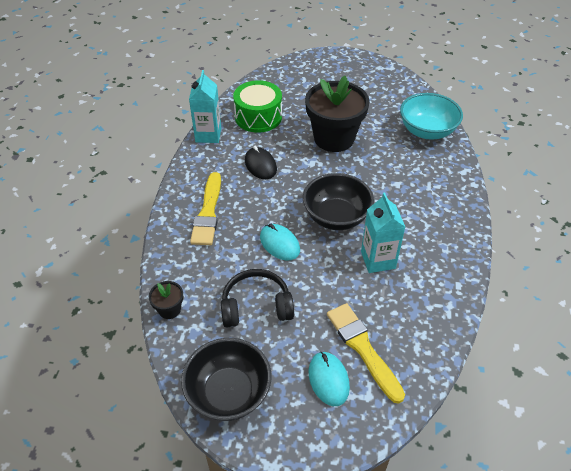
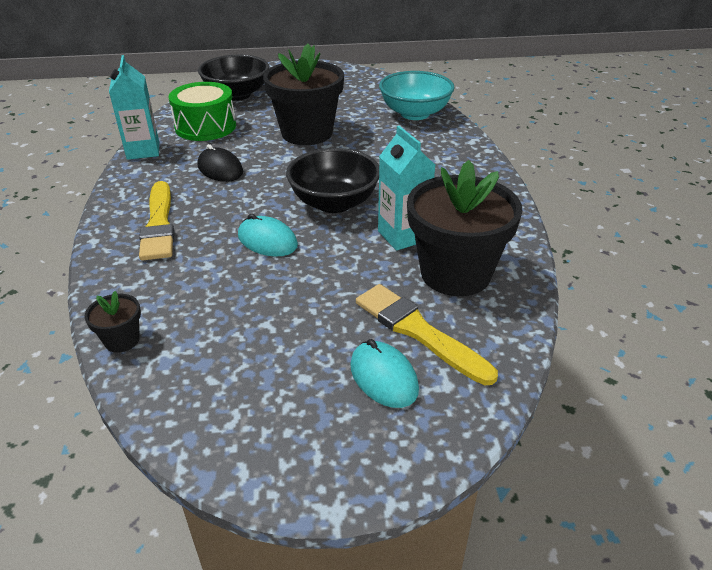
camera: 15 degrees left, 10 degrees down
black bowl [181,338,272,421] -> black bowl moved to [198,54,269,101]
black headphones [221,269,294,328] -> none
none -> black flower pot [407,160,523,296]

